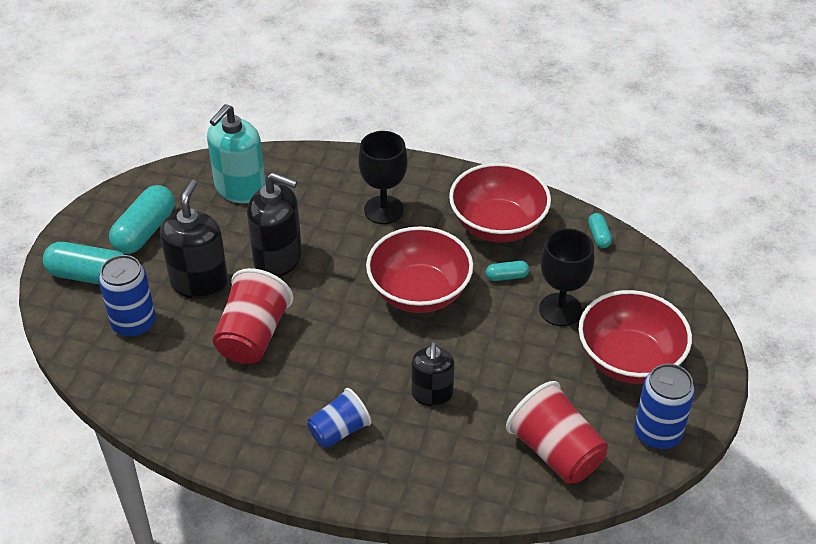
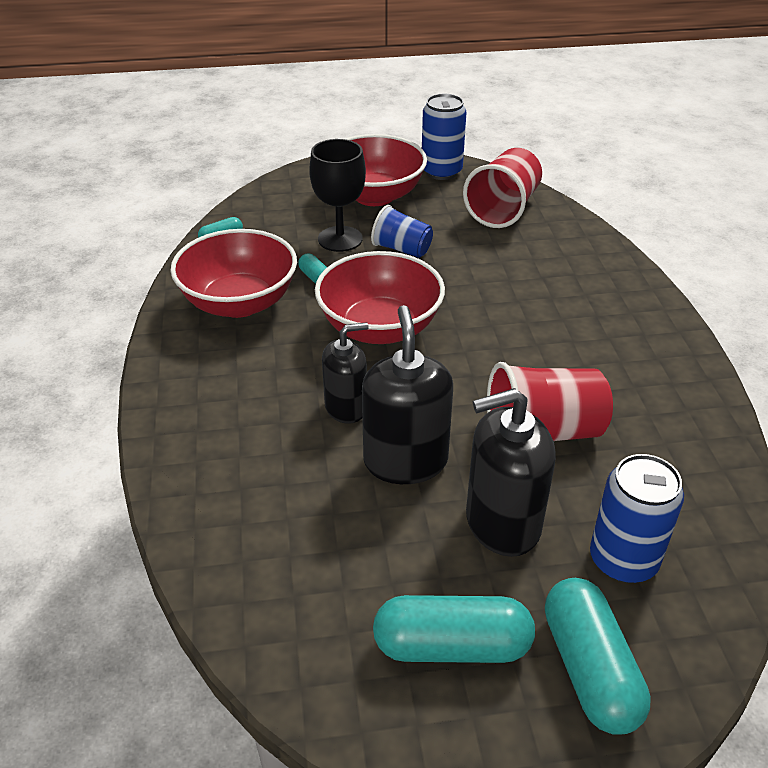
camera: 115 degrees left, 5 degrees down
turquoise soap dispenser [207,104,266,203] -> none
blue cup [307,388,371,448] -> blue cup moved to [371,205,433,258]
black goblet [358,131,408,224] -> none
black soap dispenser [411,342,455,406] -> black soap dispenser moved to [322,322,369,424]

